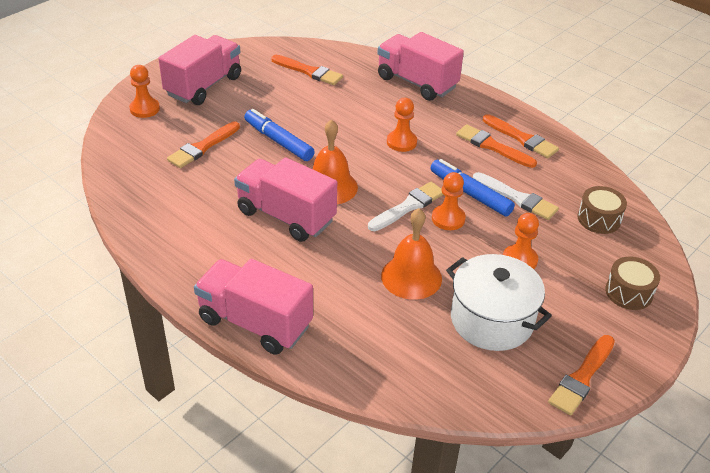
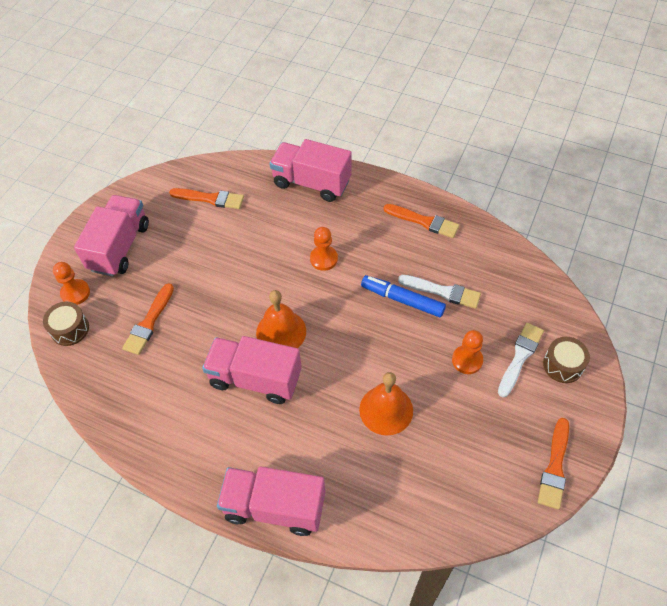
camera: 15 degrees left, 15 degrees up
blue marker [244,109,315,161] -> none
white brush [368,182,443,231] -> white brush moved to [498,323,544,397]
orange pawn [432,172,466,230] -> none
white pot [446,254,552,351] -> none
orange brush [456,124,537,168] -> none
brown drum [578,186,627,234] -> brown drum moved to [43,302,89,346]

